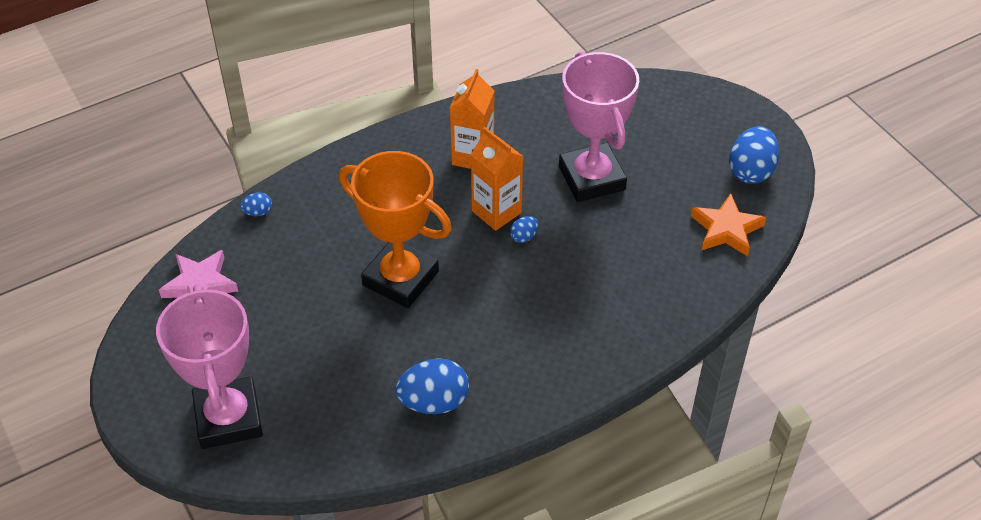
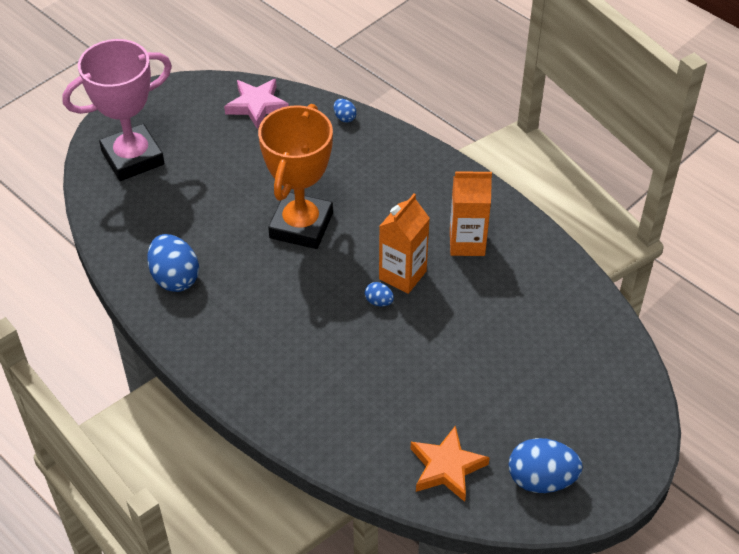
camera: 75 degrees right, 0 degrees up
pink trophy [559,51,639,202] -> none

